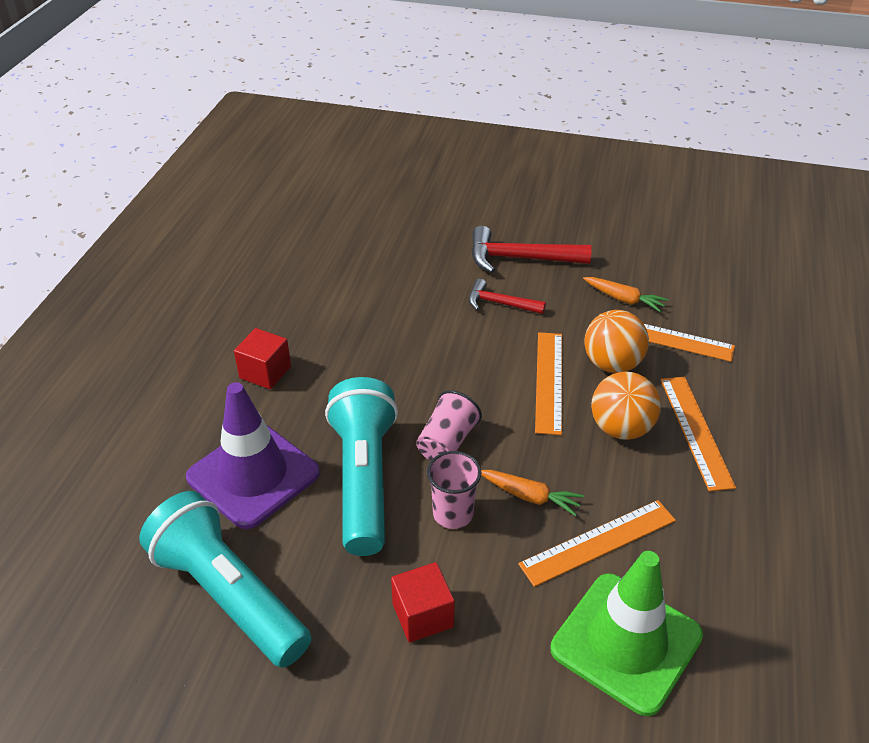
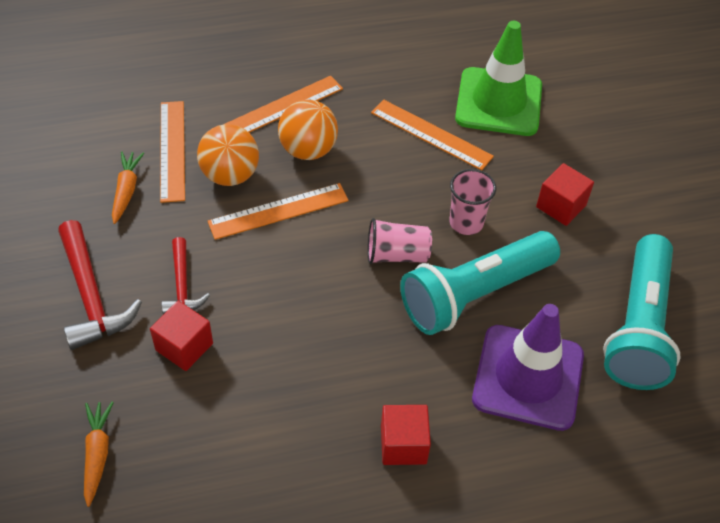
camera: 120 degrees left, 10 degrees up
orange carrot [481,470,584,516] -> orange carrot moved to [84,401,114,507]
none -> red cube [150,301,213,371]

